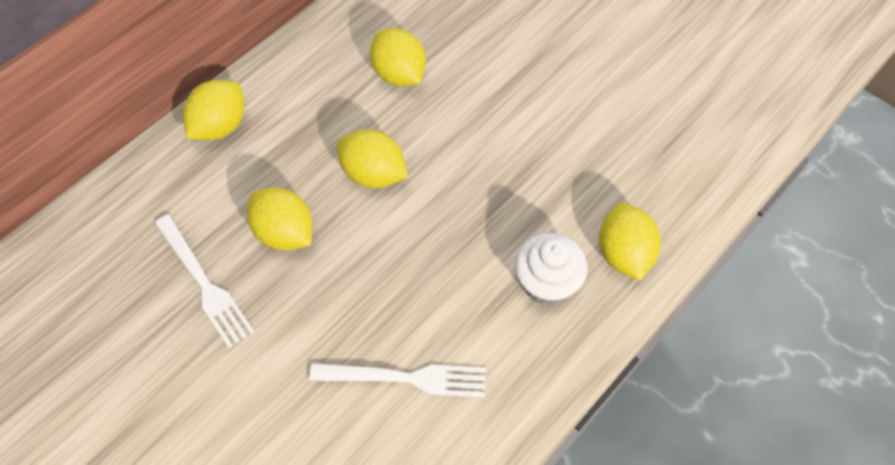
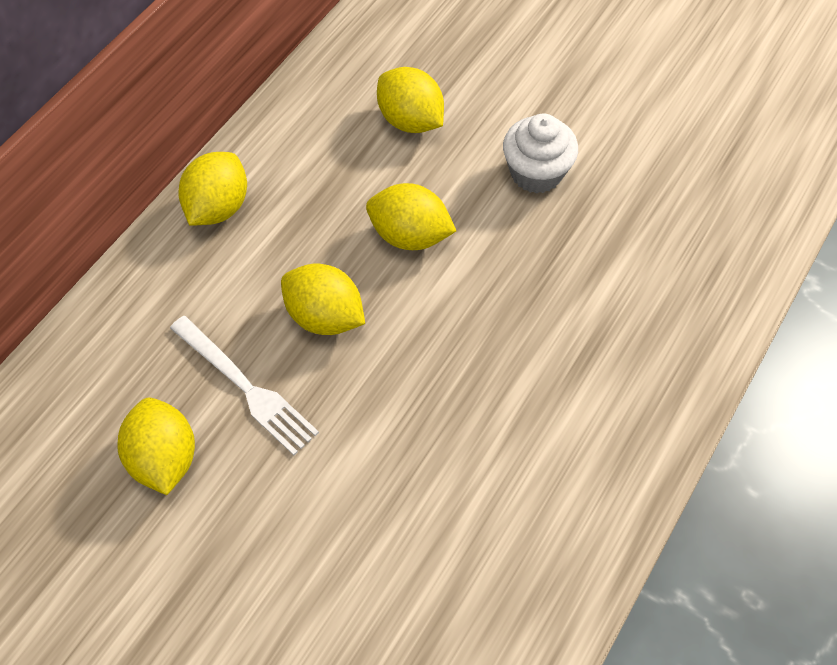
camera: 10 degrees left, 0 degrees up
white fork [309,363,486,398] -> none
white cupcake [515,233,588,306] -> white cupcake moved to [503,113,578,194]
yellow lemon [599,203,661,281] -> yellow lemon moved to [117,398,195,495]

